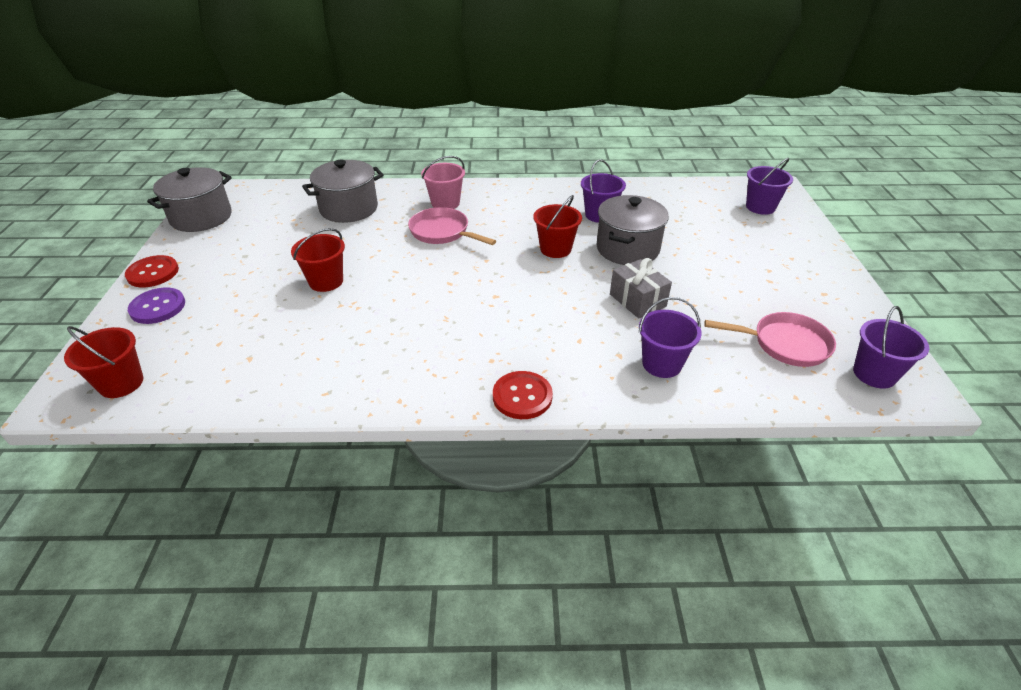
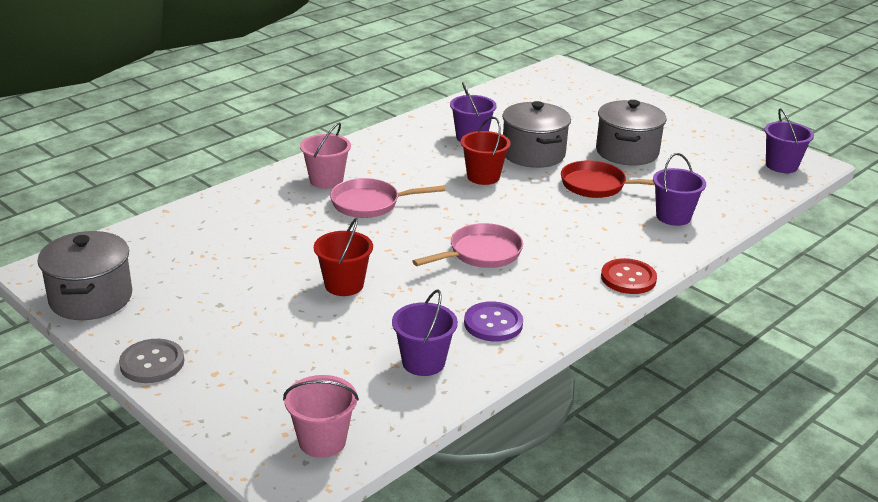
camera: 45 degrees left, 10 degrees down
red bucket [64,326,144,398] -> pink bucket [283,375,359,458]
red button [125,255,179,287] -> grey button [119,339,184,383]
purple button [128,287,185,324] -> purple button moved to [464,301,523,342]
grey pot [302,160,384,223] -> grey pot moved to [596,100,667,165]
grey gift [610,258,672,319] -> red pan [561,160,655,198]
pink pan [704,312,836,367] -> pink pan moved to [413,223,523,268]
purple bucket [746,158,793,215] -> purple bucket moved to [392,290,458,376]

